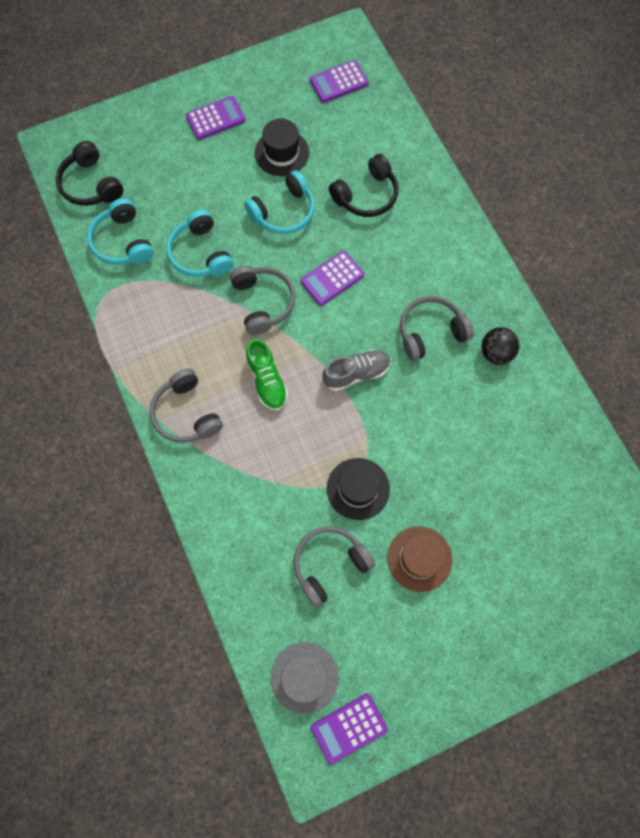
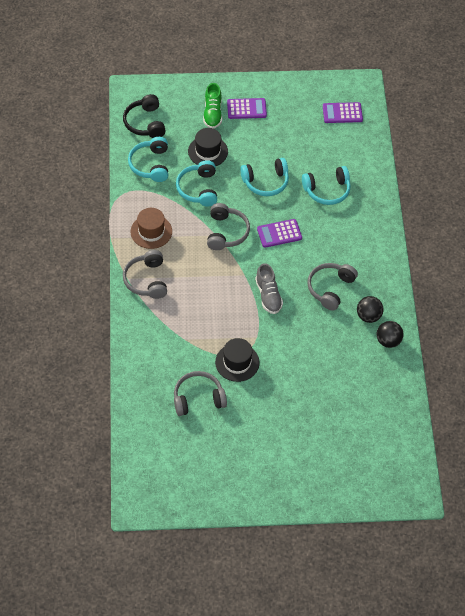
camera: 20 degrees right, 15 degrees down
green shoe [246,338,288,411] -> green shoe moved to [203,83,222,128]
black hat [255,118,309,176] -> black hat moved to [188,128,228,166]
grey hat [271,642,339,714] -> none
purple calculator [311,693,388,765] -> none
grey shoe [322,349,391,391] -> grey shoe turned 75 degrees clockwise [255,263,283,314]
black headphones [329,154,398,217] -> turquoise headphones [302,166,351,205]
brown hat [388,527,452,592] -> brown hat moved to [130,208,172,249]
grey headphones [400,296,474,361] -> grey headphones turned 60 degrees counterclockwise [307,263,358,311]
none -> black ball [376,321,404,348]

